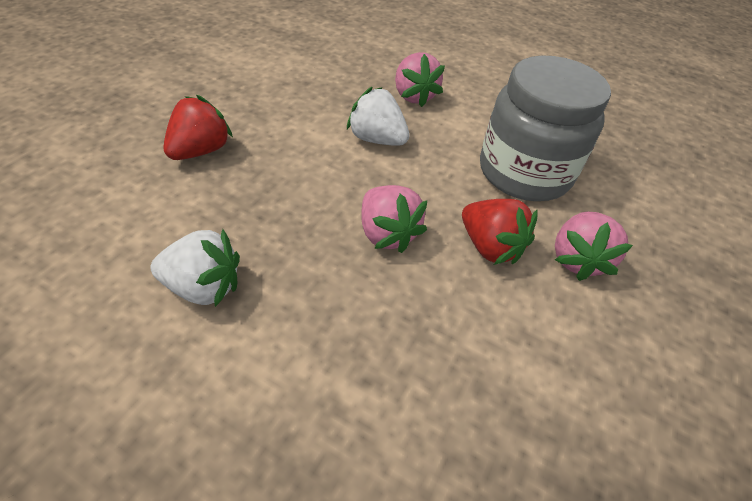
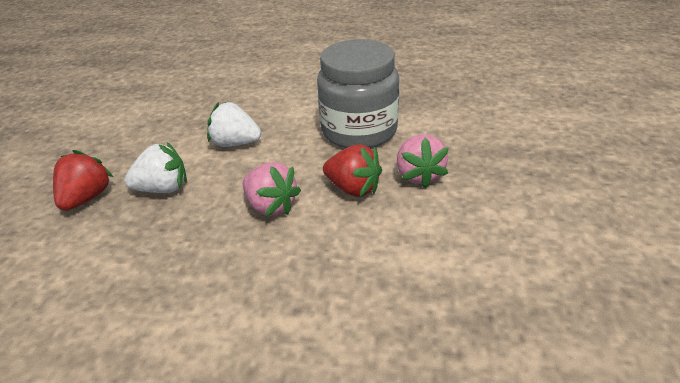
camera: 15 degrees left, 10 degrees down
white strawberry [150,229,240,307] -> white strawberry moved to [124,142,187,193]
pink strawberry [395,52,445,107] -> none

